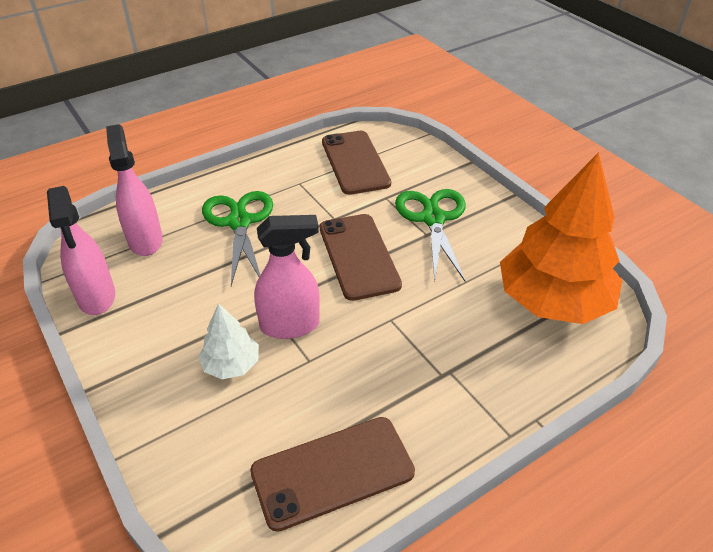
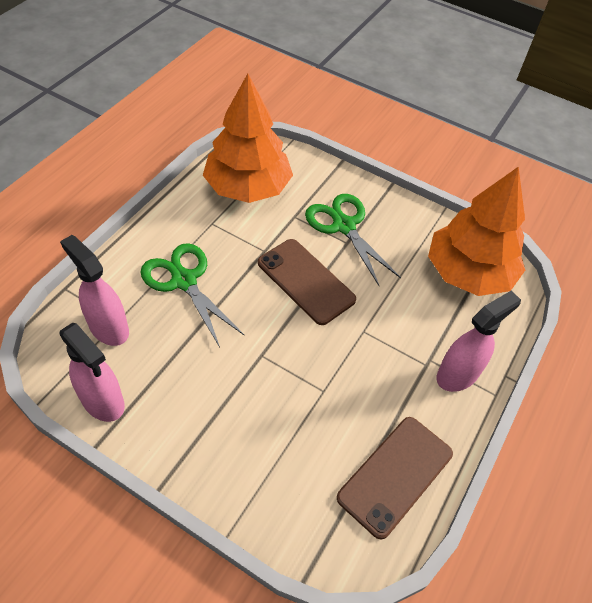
camera: 30 degrees left, 10 degrees up
white tree [198,303,259,379] -> none
pink spray bottle [254,215,320,339] -> pink spray bottle moved to [436,291,521,392]
brown phone [322,131,391,195] -> orange tree [203,74,293,203]

